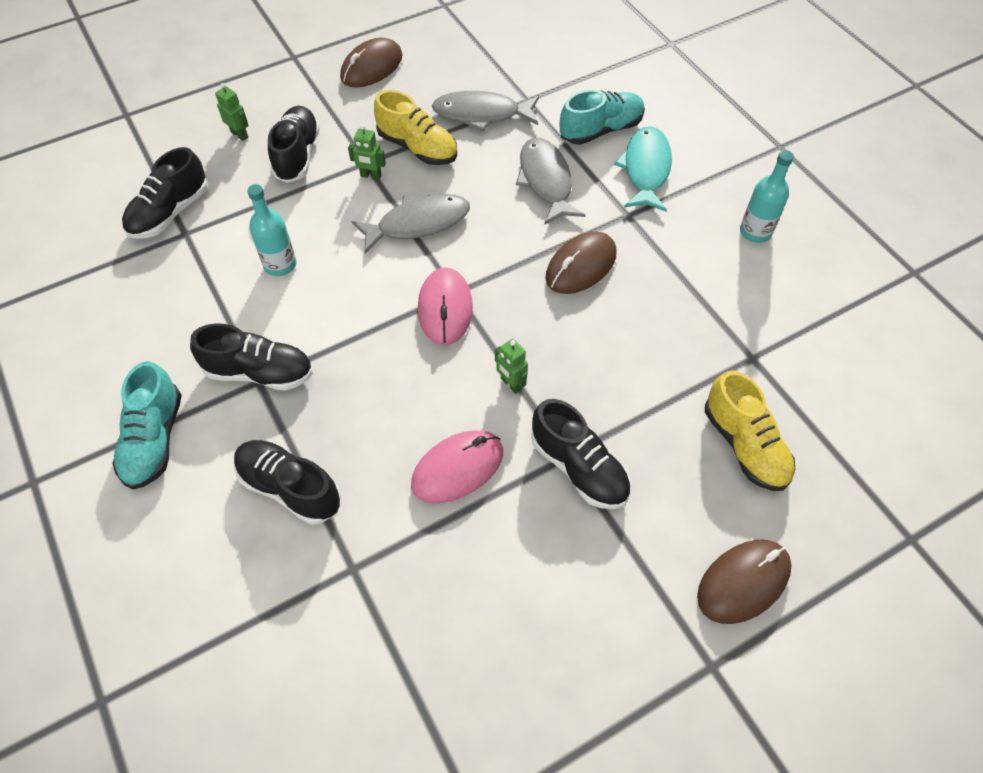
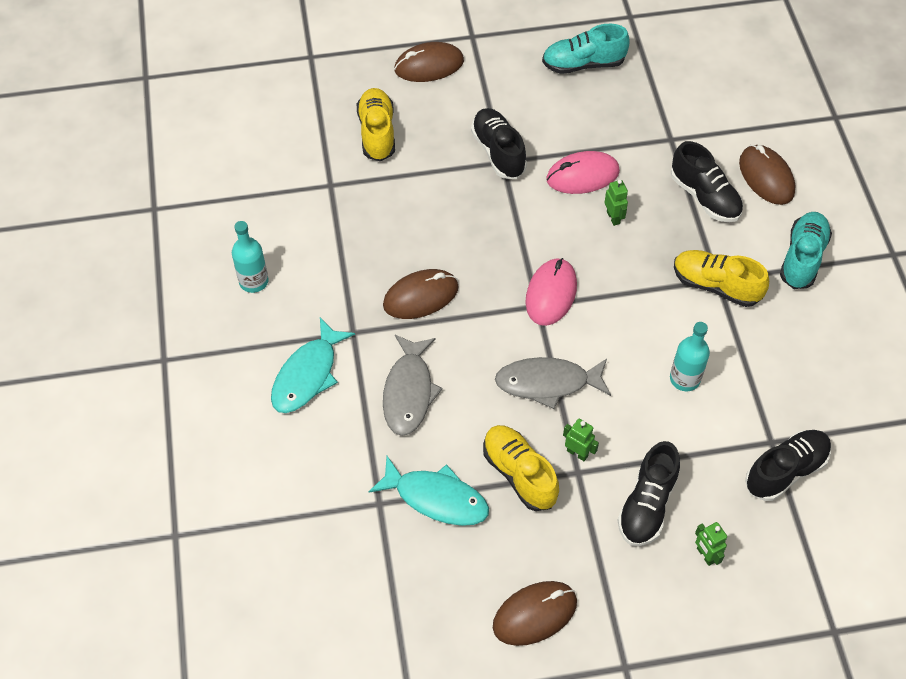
camera: 160 degrees left, 0 degrees up
black shoe [190,324,313,391] -> yellow shoe [674,250,769,307]
grey fish [432,91,539,131] -> turquoise fish [369,456,489,526]
green robot [495,339,528,394] -> green robot moved to [604,180,628,226]
turquoise shoe [560,90,645,145] -> turquoise shoe moved to [542,24,629,74]
none -> brown mouse [739,145,795,205]

